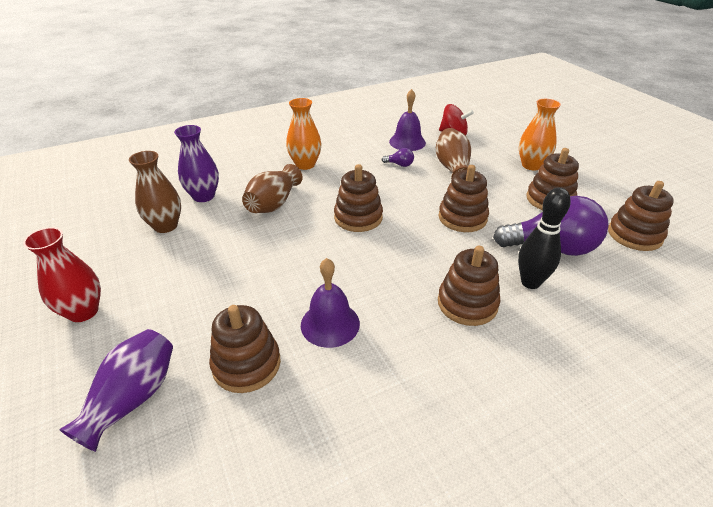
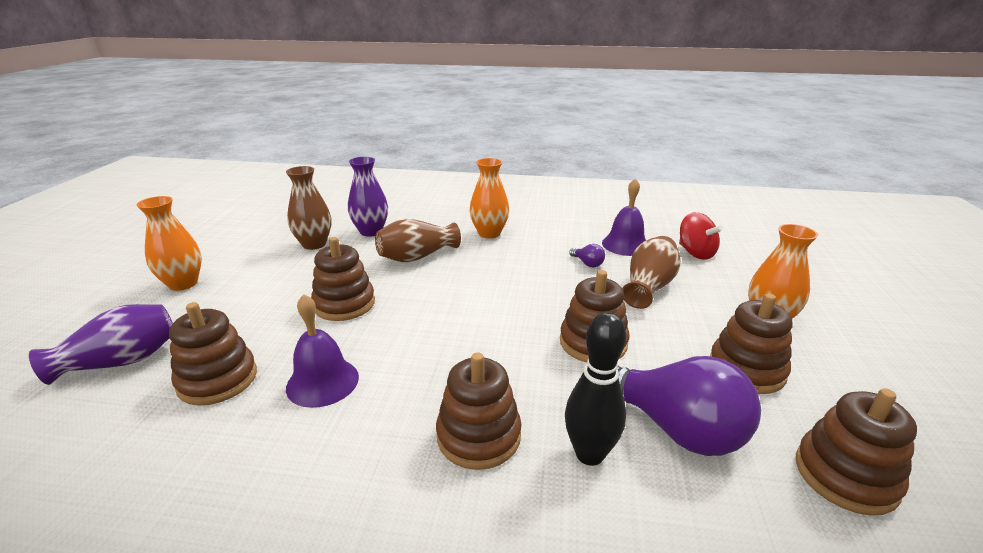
camera: 35 degrees right, 10 degrees down
red vase [23,227,101,322] -> orange vase [136,196,202,291]
brown stacking toy [334,164,383,232] -> brown stacking toy moved to [311,237,375,321]

